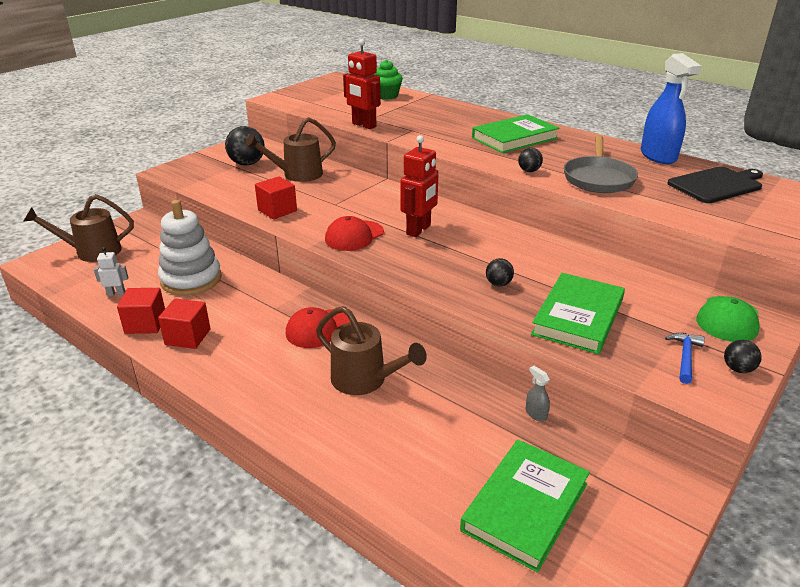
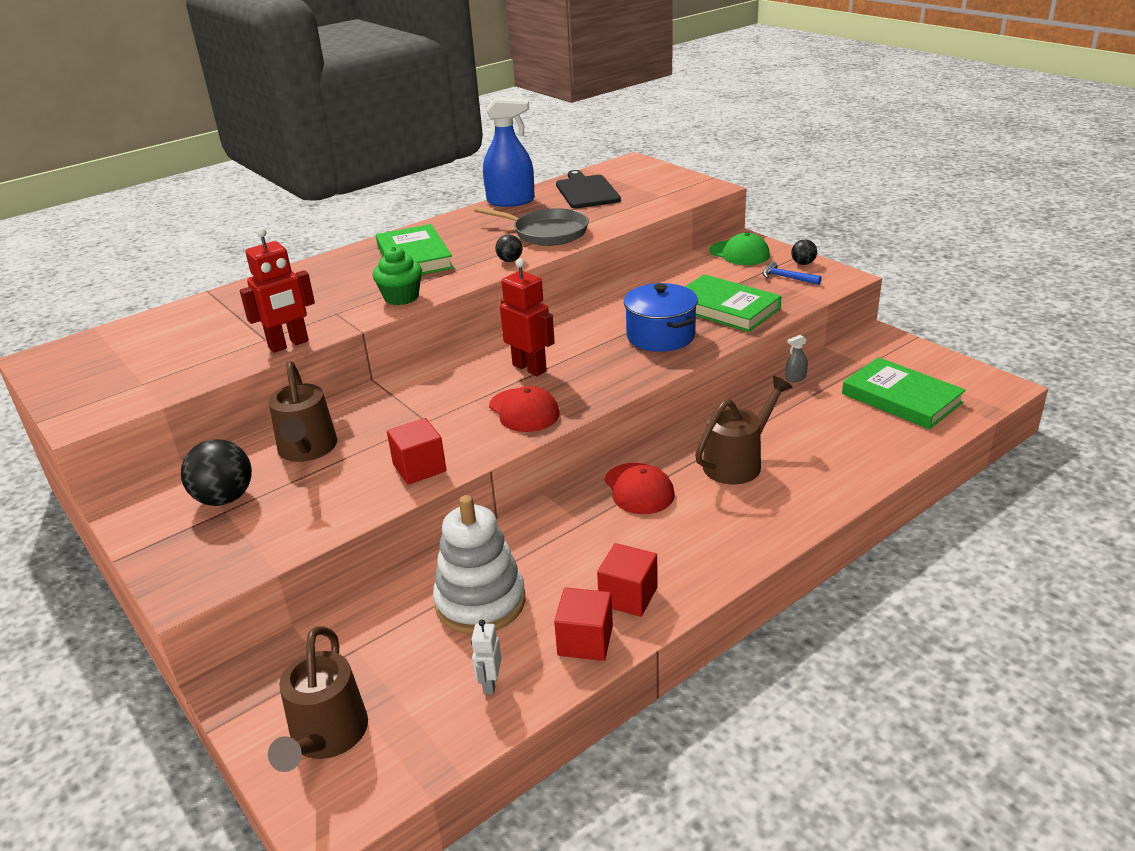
camera: 75 degrees left, 0 degrees up
green cupcake [374,60,403,100] -> green cupcake moved to [373,246,422,305]
black ball [486,258,514,286] -> blue pot [624,283,698,352]

